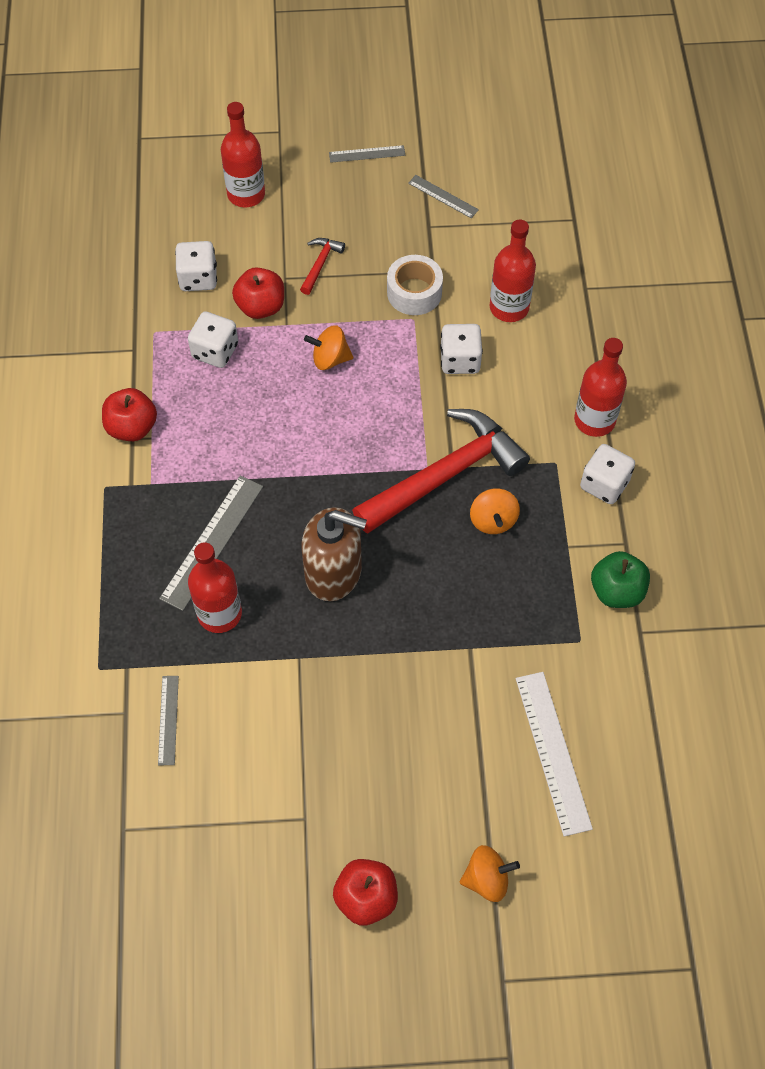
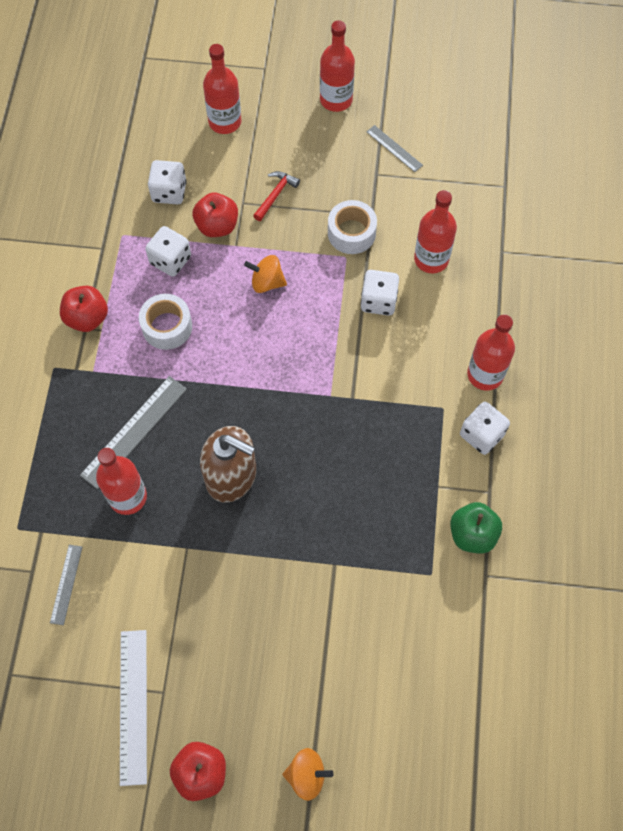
camera: 10 degrees right, 5 degrees up
grey ruler [329,145,405,163] -> red bottle [320,20,355,112]
red hammer [352,409,530,534] -> none
orange spinning top [470,488,520,534] -> none
white ruler [516,672,593,837] -> white ruler moved to [120,630,147,786]
none -> white tape [139,294,192,350]

